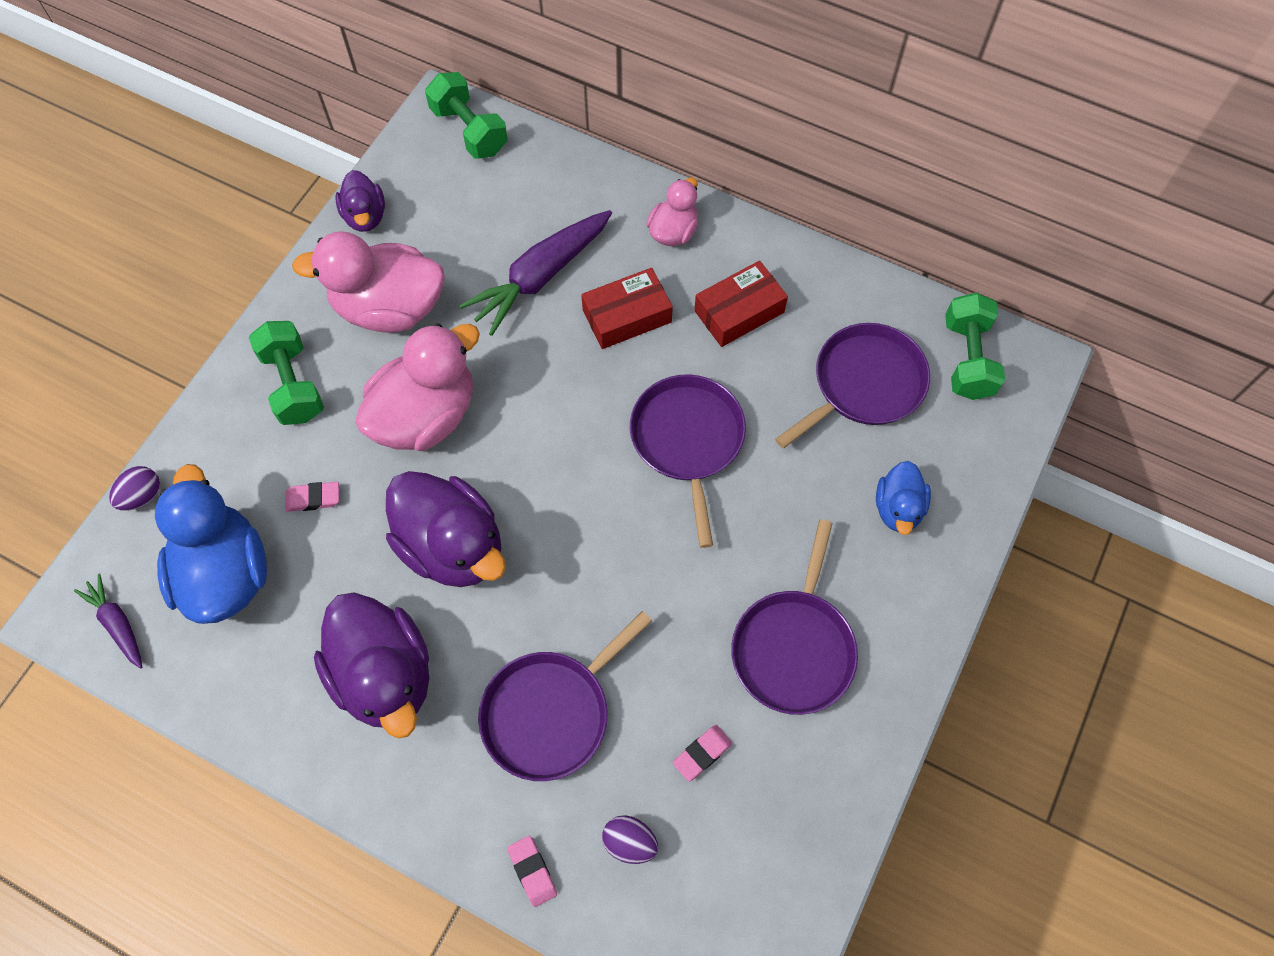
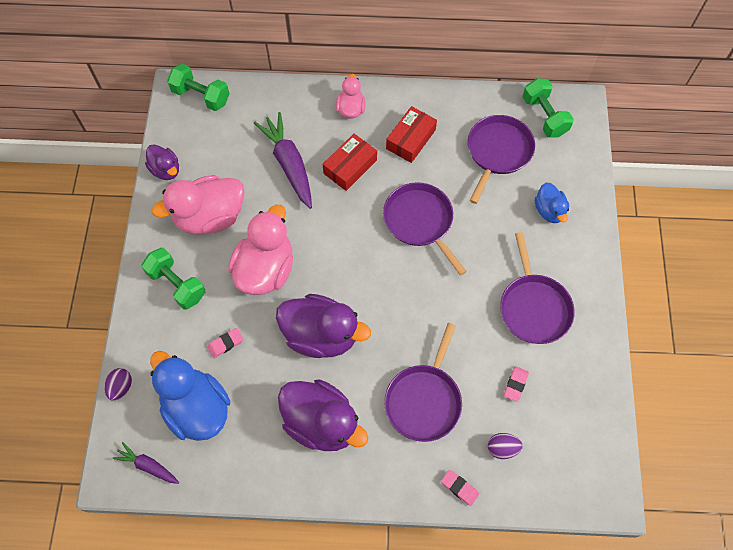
camera: 25 degrees left, 0 degrees up
purple carrot [459,210,612,336] -> purple carrot turned 135 degrees clockwise [254,112,312,209]

